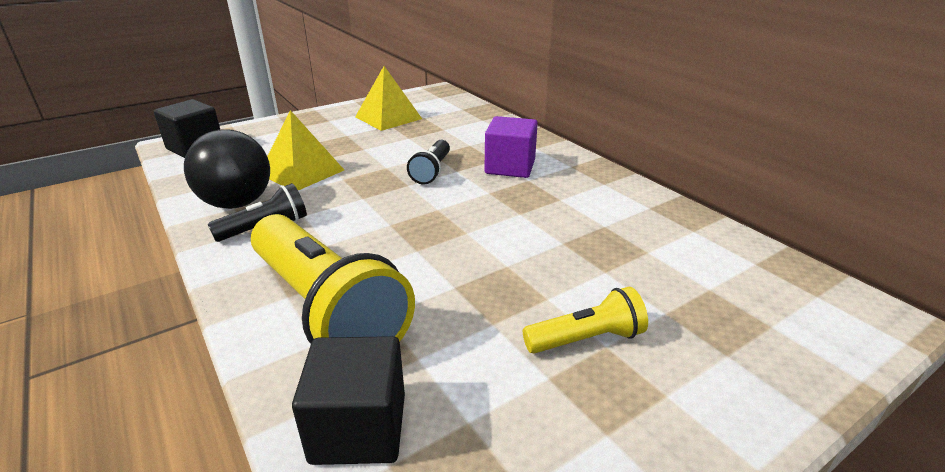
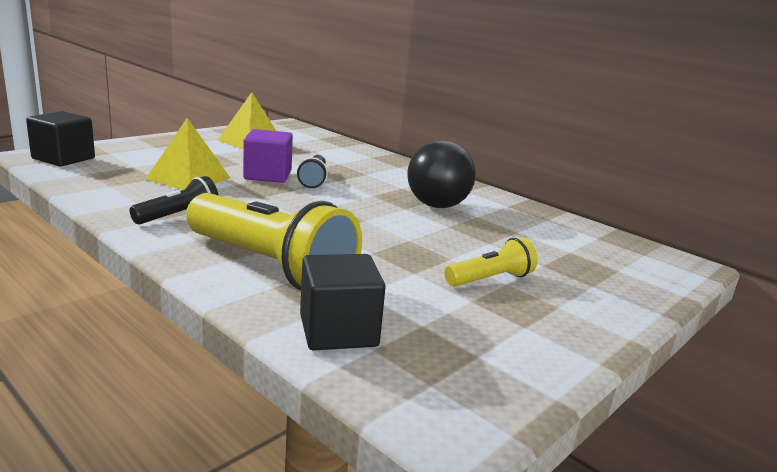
camera: 15 degrees left, 10 degrees down
black ball [184,129,270,209] -> black ball moved to [407,140,476,208]
purple cube [485,116,538,178] -> purple cube moved to [243,129,293,183]

